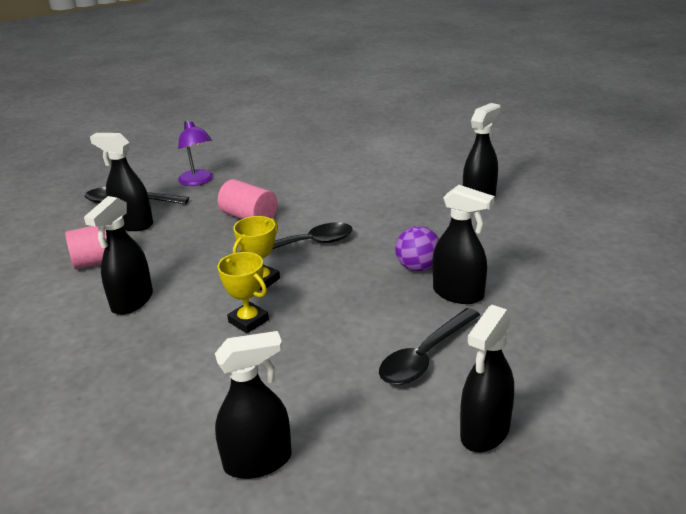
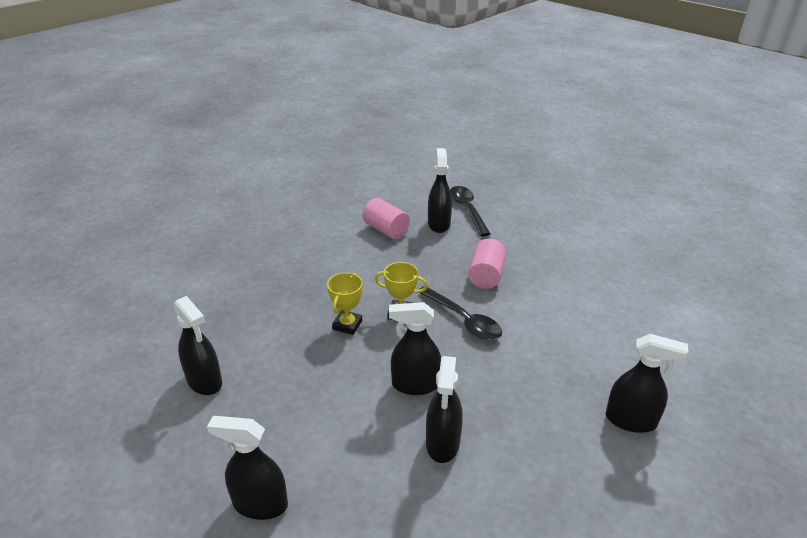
camera: 65 degrees right, 5 degrees up
black spray bottle [84,196,153,315] -> black spray bottle moved to [389,302,441,395]
purple lamp [178,120,213,186] -> none
black spoon [379,308,480,385] -> none
purple ball [395,226,439,272] -> none

